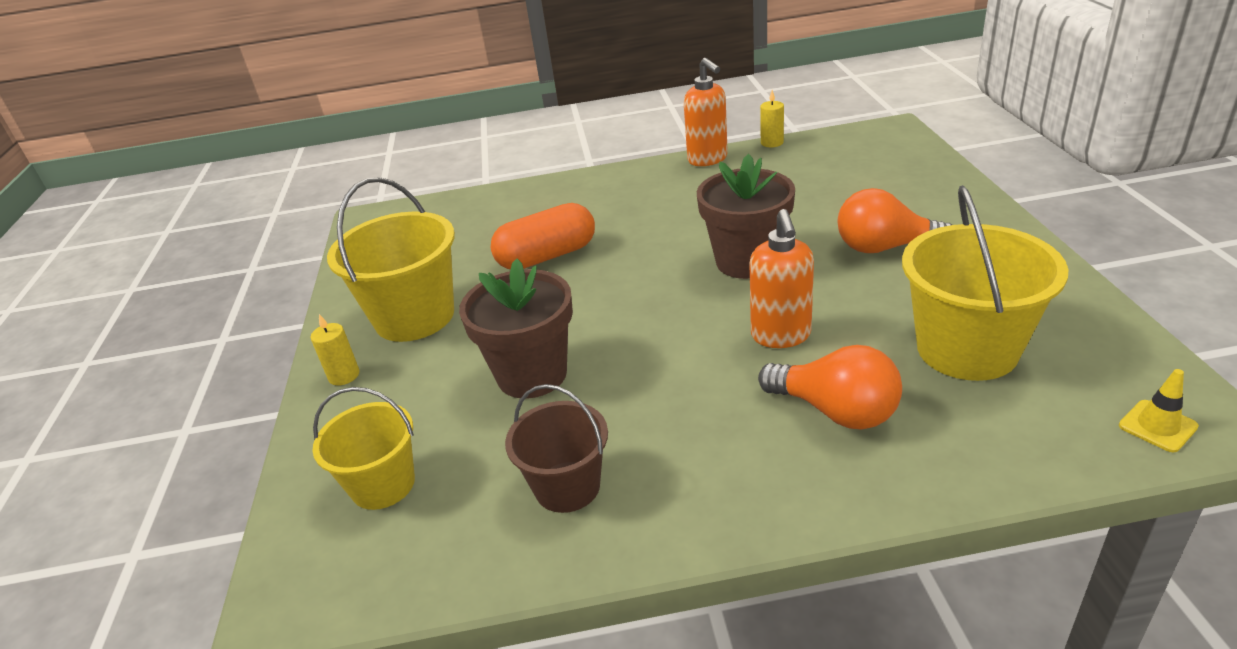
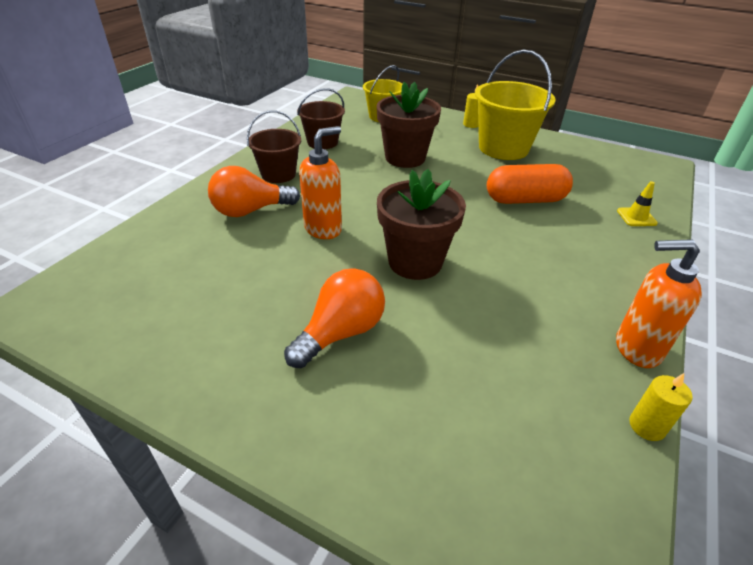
camera: 120 degrees right, 5 degrees up
orange capsule [491,203,595,269] -> orange capsule turned 75 degrees clockwise [487,164,573,204]
orange soap dispenser [749,209,814,348] -> orange soap dispenser turned 105 degrees clockwise [299,126,342,239]
yellow bucket [902,185,1068,381] -> none
yellow traffic cone [1119,369,1199,452] -> yellow traffic cone moved to [617,181,658,226]
none -> brown bucket [247,111,301,183]

